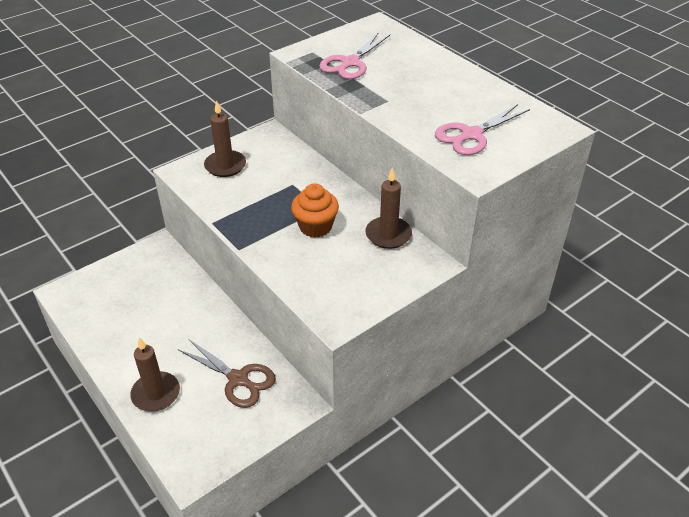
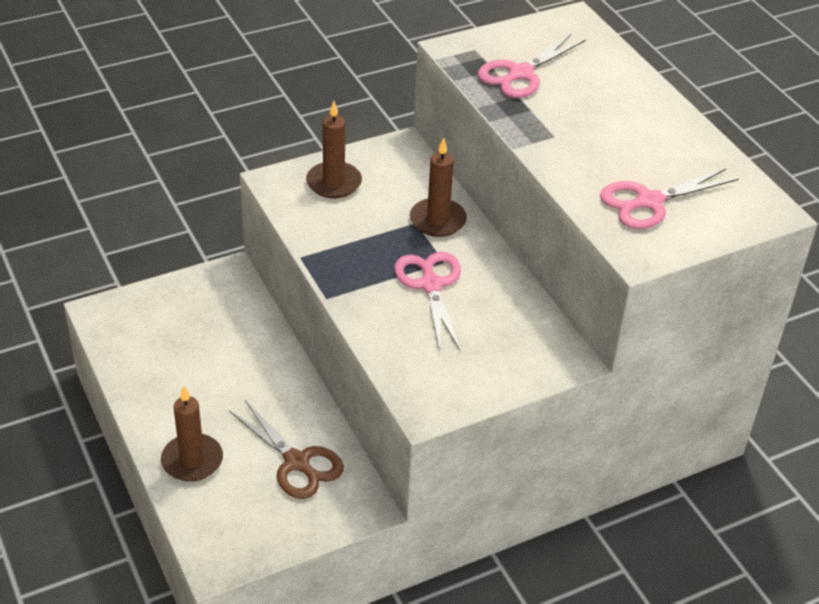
camera: 10 degrees right, 0 degrees up
orange cupcake [291,183,339,238] -> pink scissors [394,252,461,351]
brown candle [365,168,412,249] -> brown candle moved to [410,138,467,237]

